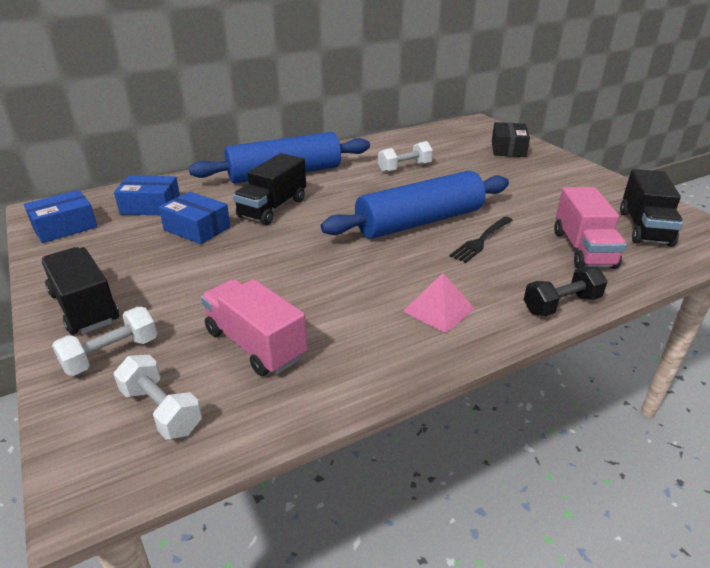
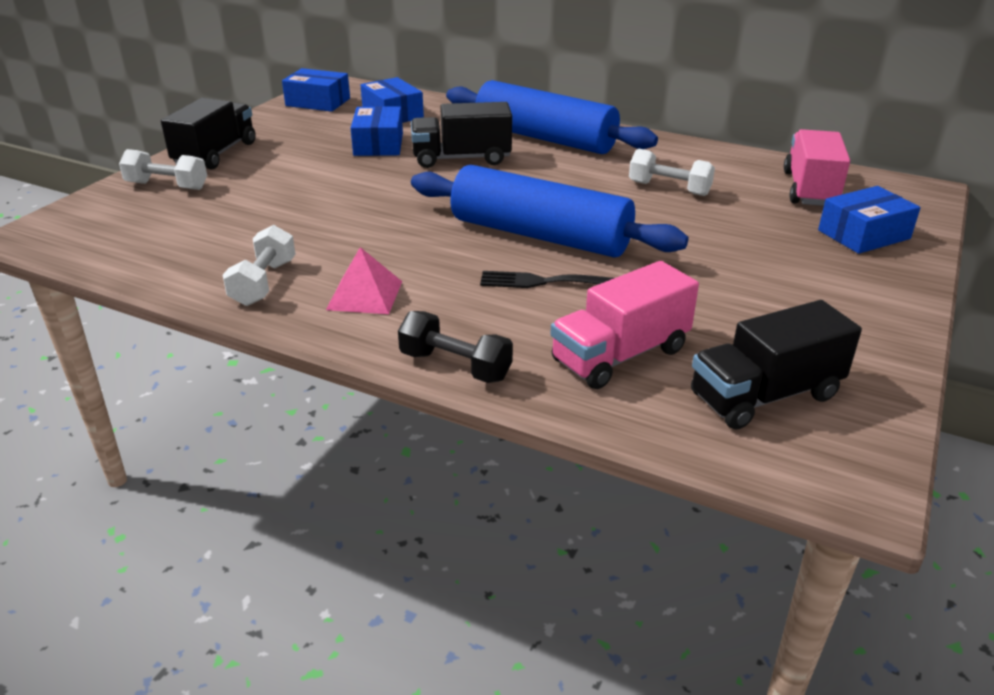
camera: 55 degrees right, 0 degrees up
white dumbbell [113,355,202,440] -> white dumbbell moved to [223,225,295,306]
pink truck [201,279,307,376] -> pink truck moved to [784,129,850,206]
black box [492,122,530,157] -> blue box [818,186,921,254]

